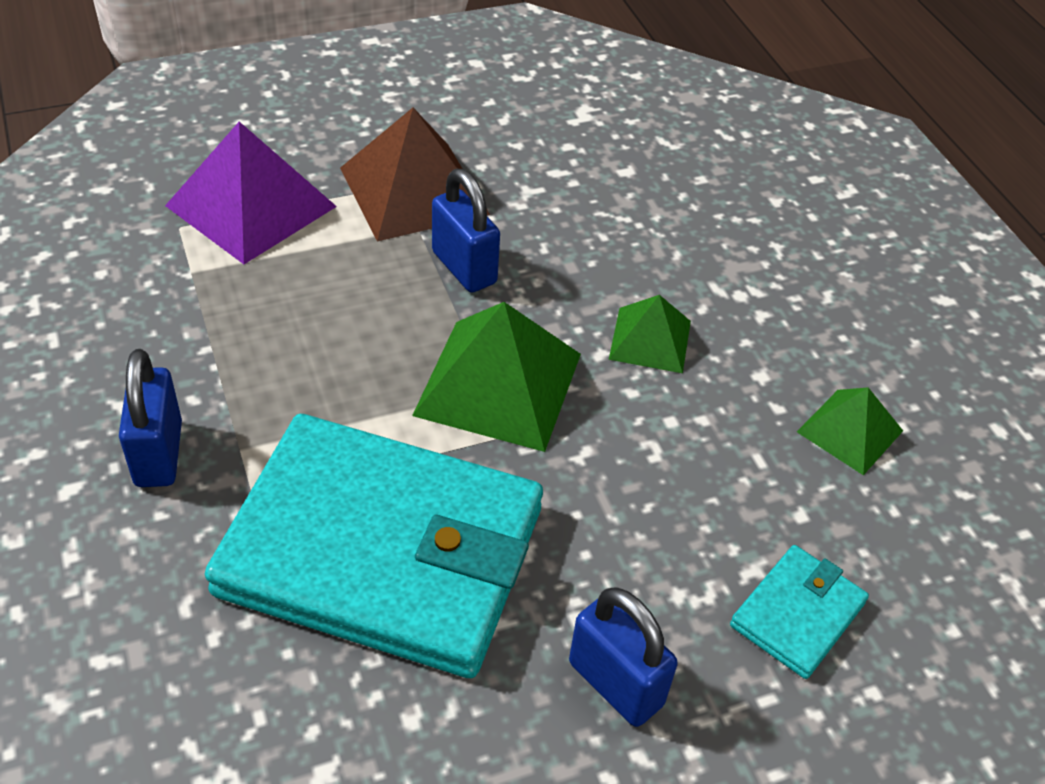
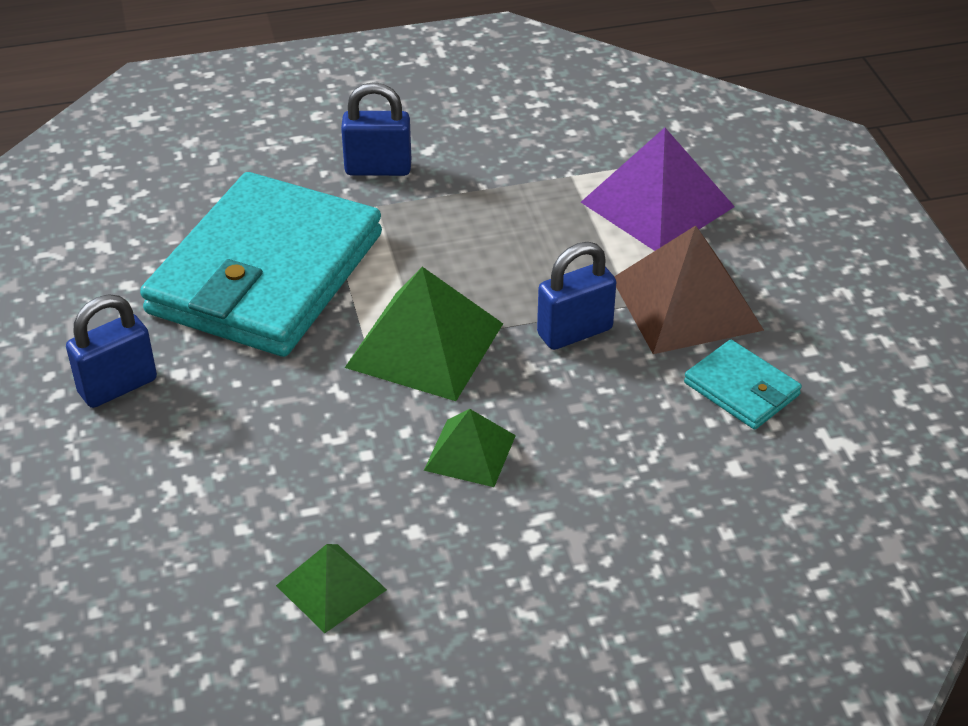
camera: 100 degrees right, 5 degrees down
turquoise wallet [730,545,869,679] -> turquoise wallet moved to [684,340,802,429]

